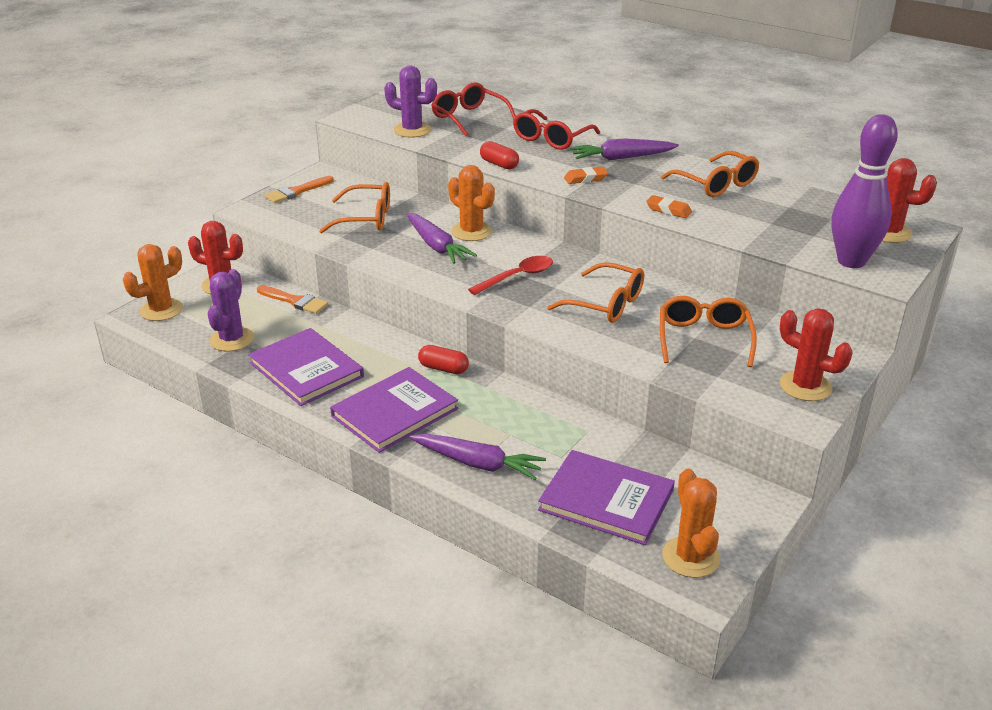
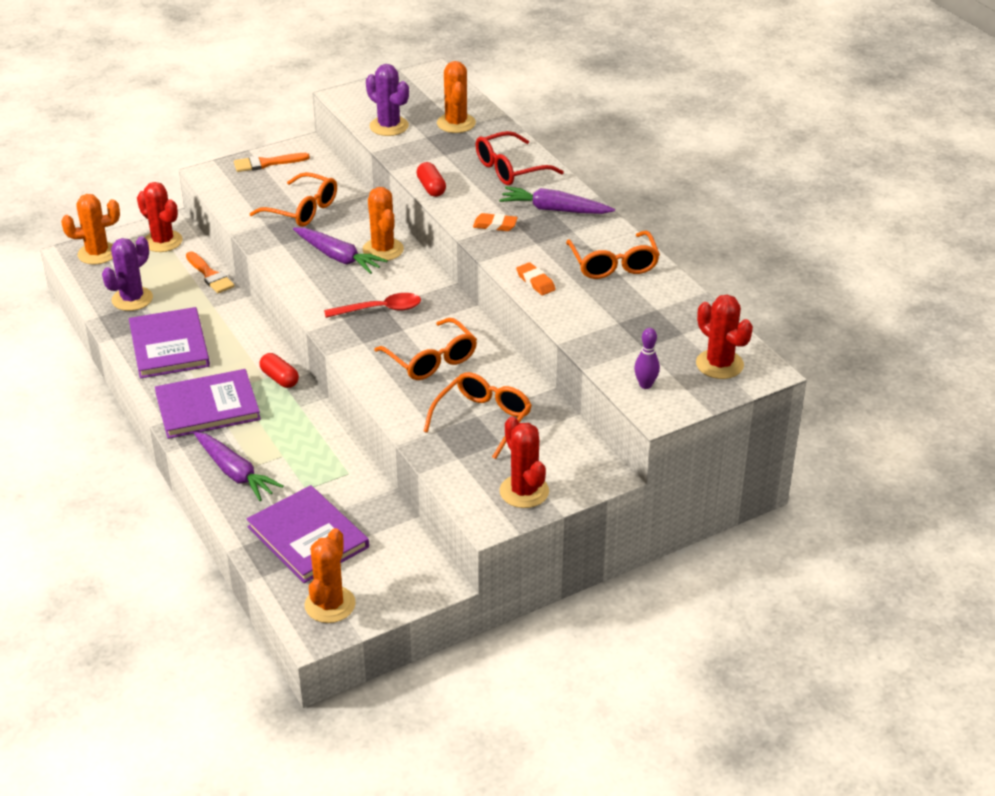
camera: 25 degrees right, 5 degrees up
purple carrot [407,213,477,264] -> purple carrot turned 45 degrees counterclockwise [293,228,388,274]
red glasses [432,82,516,136] -> orange cactus [437,61,476,133]
purple bowling pin [831,114,898,268] -> purple bowling pin [634,328,660,389], size x0.45

